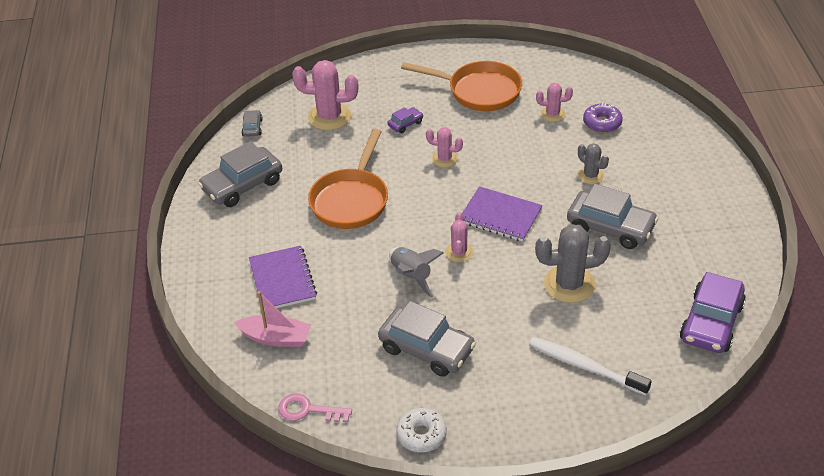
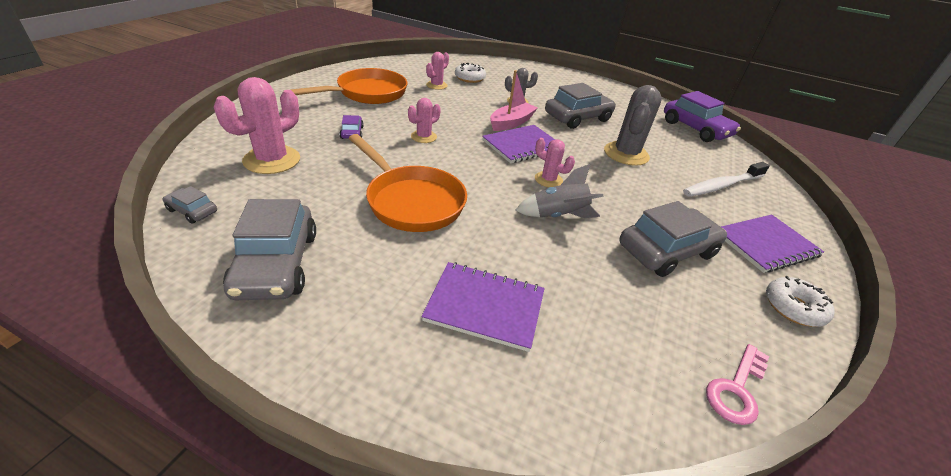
camera: 65 degrees left, 5 degrees down
pink boat [234,291,311,347] -> pink boat moved to [490,70,537,131]
purple donut [583,103,623,133] -> white donut [455,63,486,83]
none -> purple notebook [721,215,824,273]

